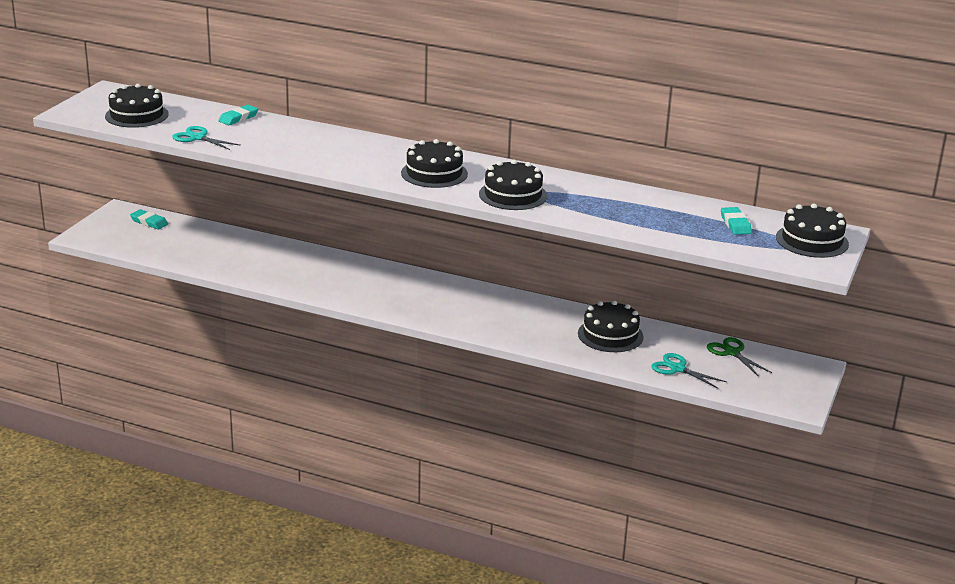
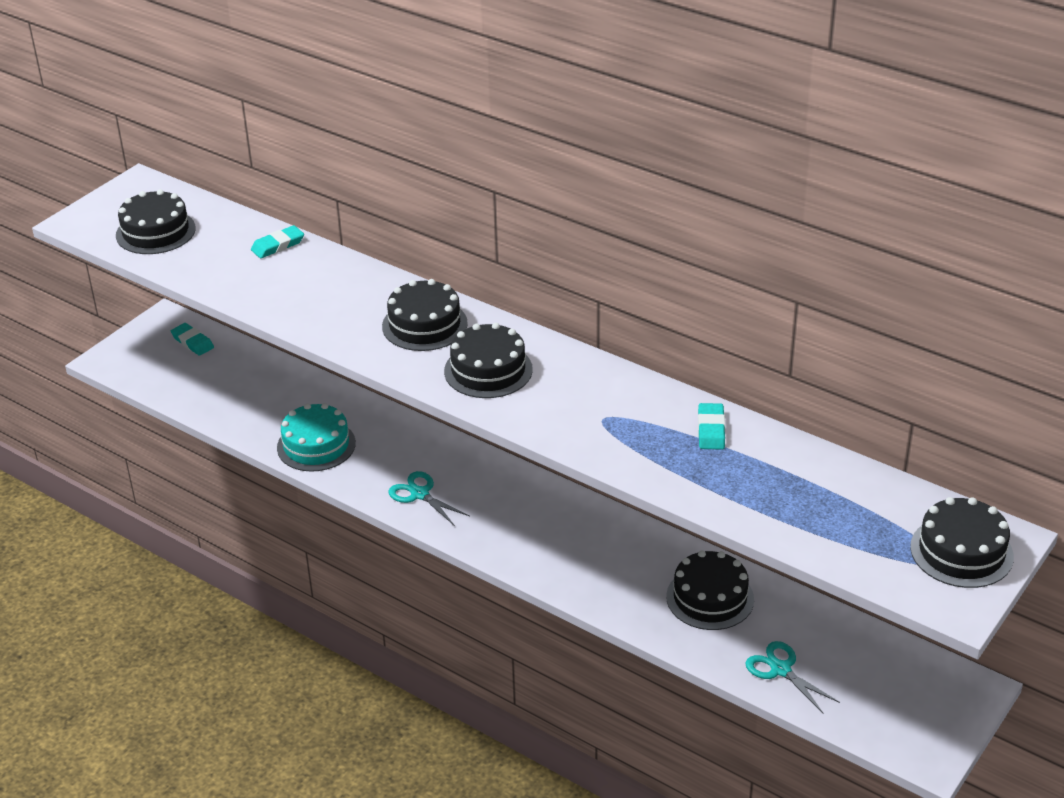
camera: 15 degrees right, 10 degrees up
turquoise scissors [172,126,241,150] -> turquoise scissors moved to [388,471,470,526]
black cake [479,160,547,210] -> black cake moved to [382,279,468,351]
green scissors [707,337,772,377] -> none
turquoise eraser [721,207,752,235] -> turquoise eraser moved to [698,403,725,450]
none -> turquoise cake [277,403,356,472]

